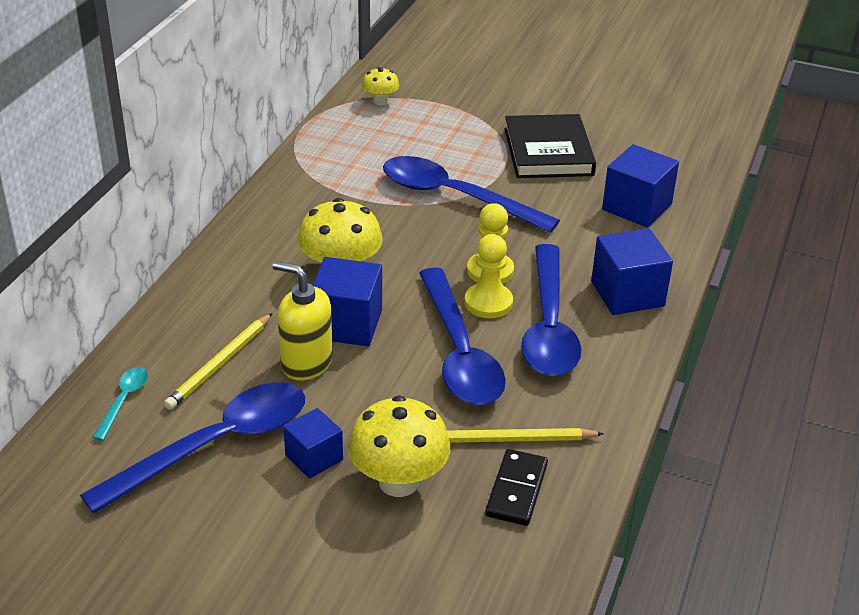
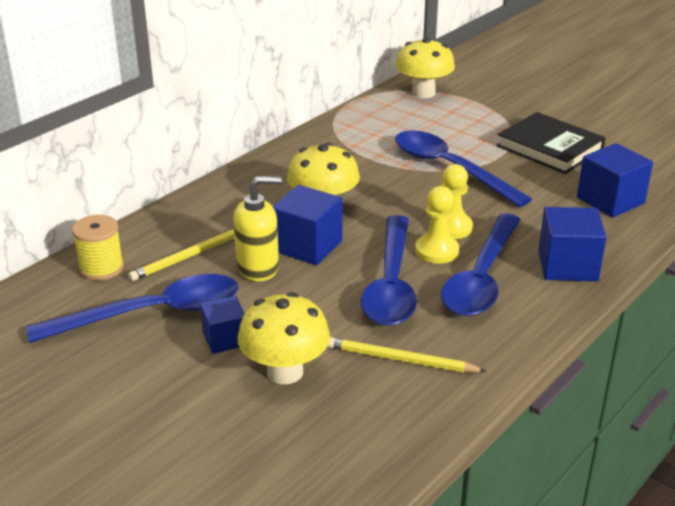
camera: 20 degrees right, 5 degrees down
turquoise spoon [93,367,148,441] -> yellow spool [72,215,124,281]
yellow soap dispenser [272,261,333,381] -> yellow soap dispenser turned 120 degrees clockwise [233,176,282,281]
yellow mushroom [362,67,399,105] -> yellow mushroom [395,37,455,98], size x1.85
black domino [485,449,548,526] -> none
black book [504,114,596,178] -> black book turned 60 degrees counterclockwise [496,112,606,174]

